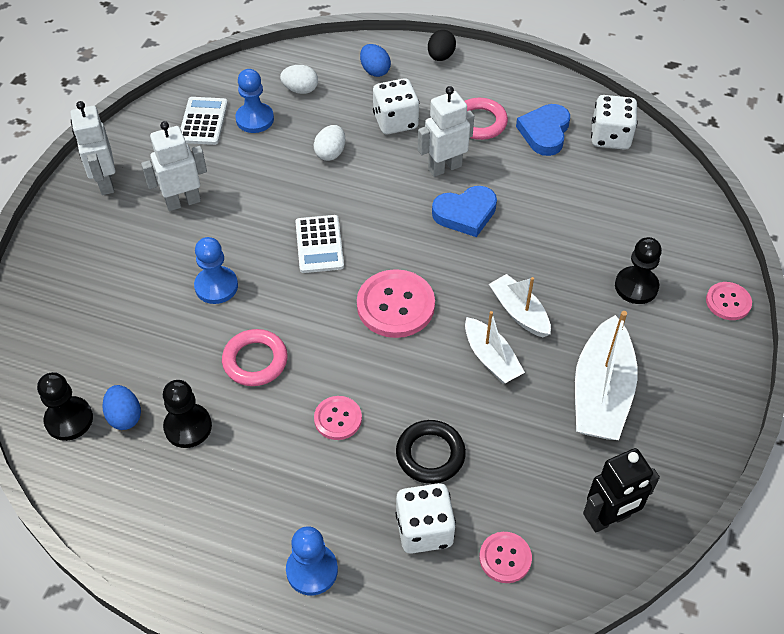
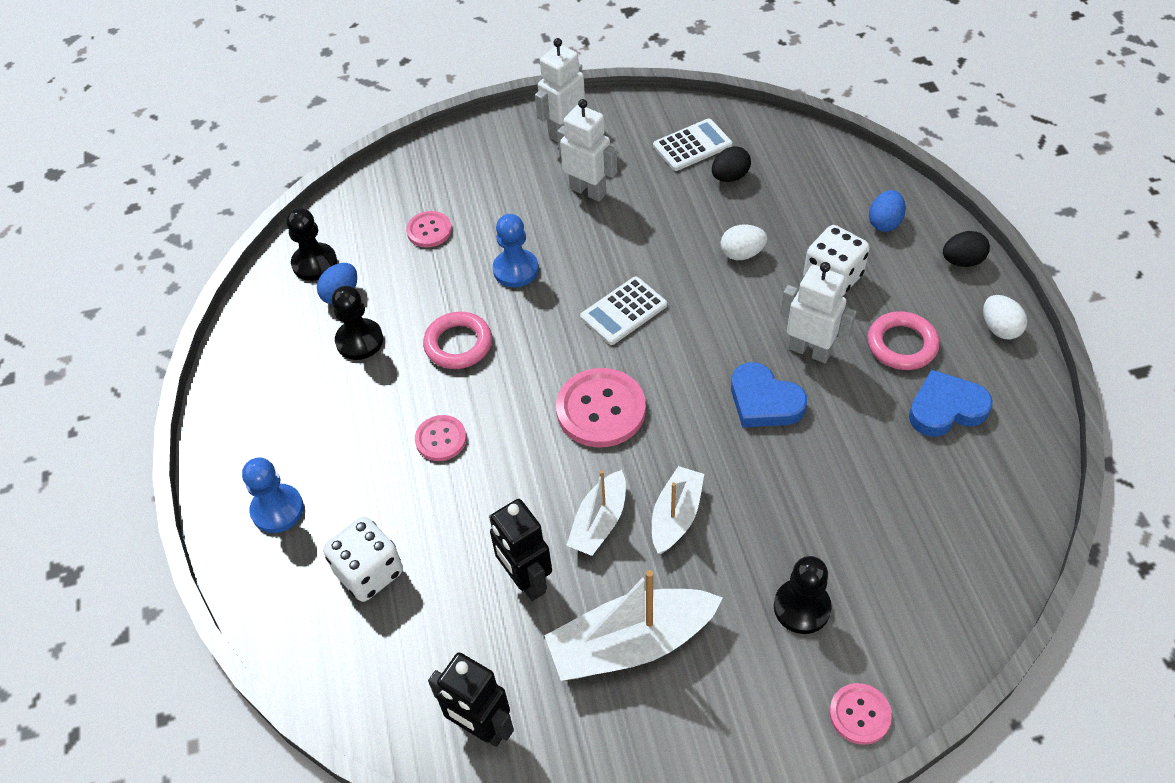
camera: 60 degrees right, 0 degrees up
blue pawn [235,69,274,133] -> black egg [712,146,751,182]
white egg [280,65,318,94] -> white egg moved to [983,295,1027,340]
black ring [396,420,466,484] -> none
pink button [479,532,532,583] -> pink button moved to [406,211,452,248]
white dice [591,95,638,150] -> none
none -> black robot [489,499,552,601]

